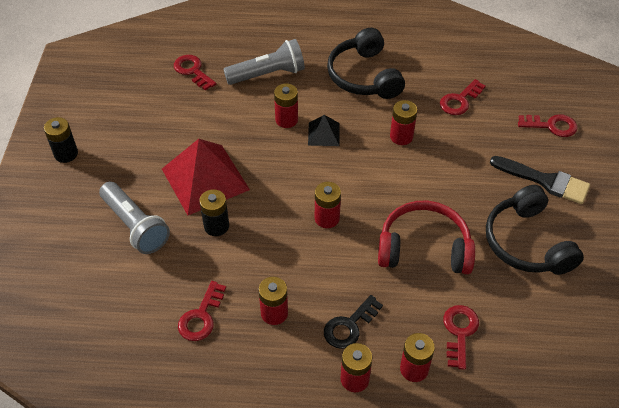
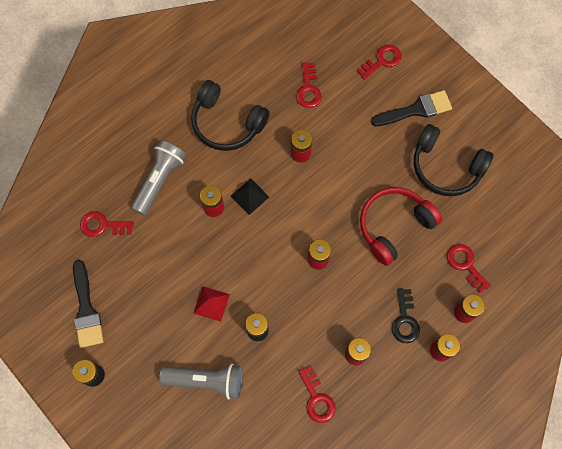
camera: 45 degrees left, 20 degrees up
red pyramid [162,139,250,215] -> red pyramid [193,286,230,322], size x0.49
none -> black brush [73,260,104,348]

